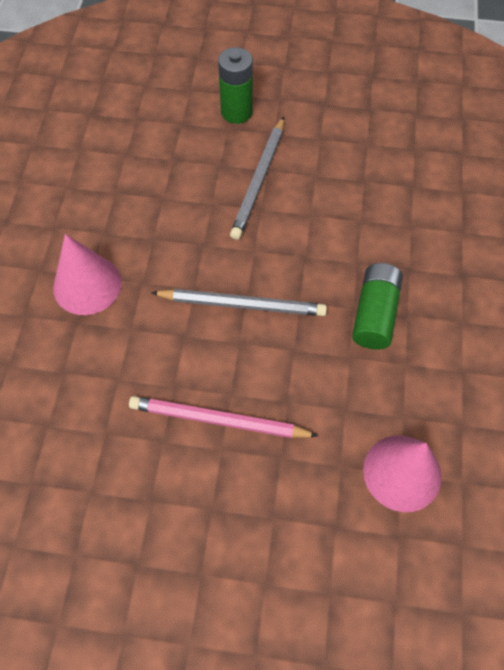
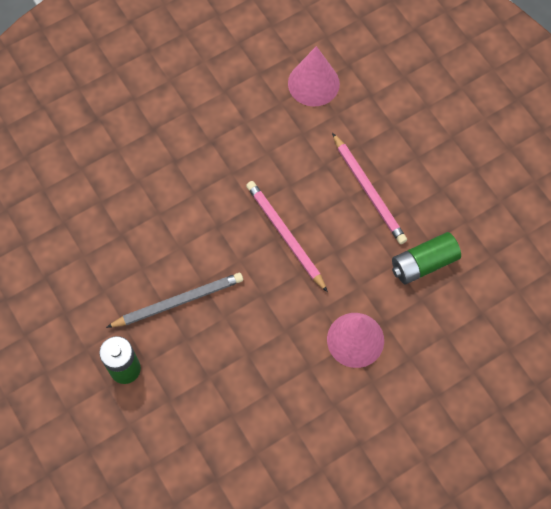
camera: 130 degrees left, 5 degrees up
grey pencil [151,289,327,316] -> pink pencil [246,181,328,292]
green battery [352,263,403,349] -> green battery moved to [392,232,461,284]

